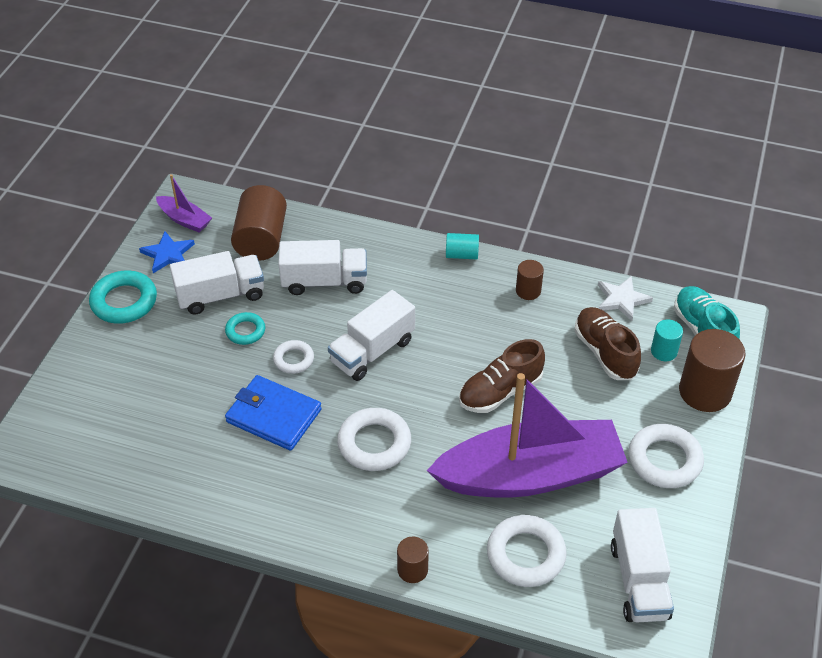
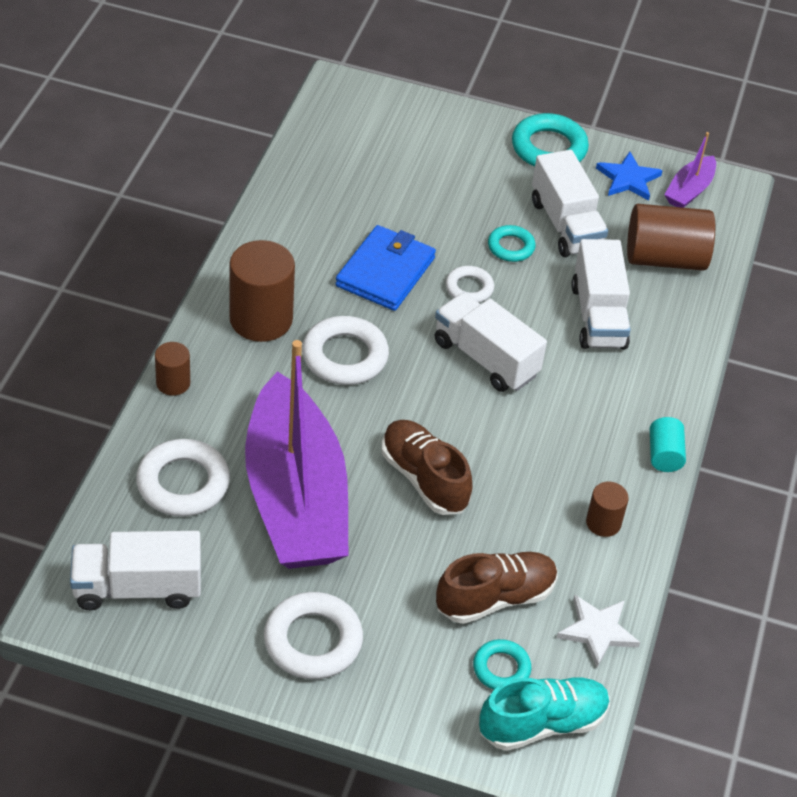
camera: 85 degrees right, 0 degrees up
turquoise cylinder [651,320,683,361] -> turquoise ring [473,639,531,690]
brown cylinder [679,329,746,412] -> brown cylinder moved to [229,240,295,342]

